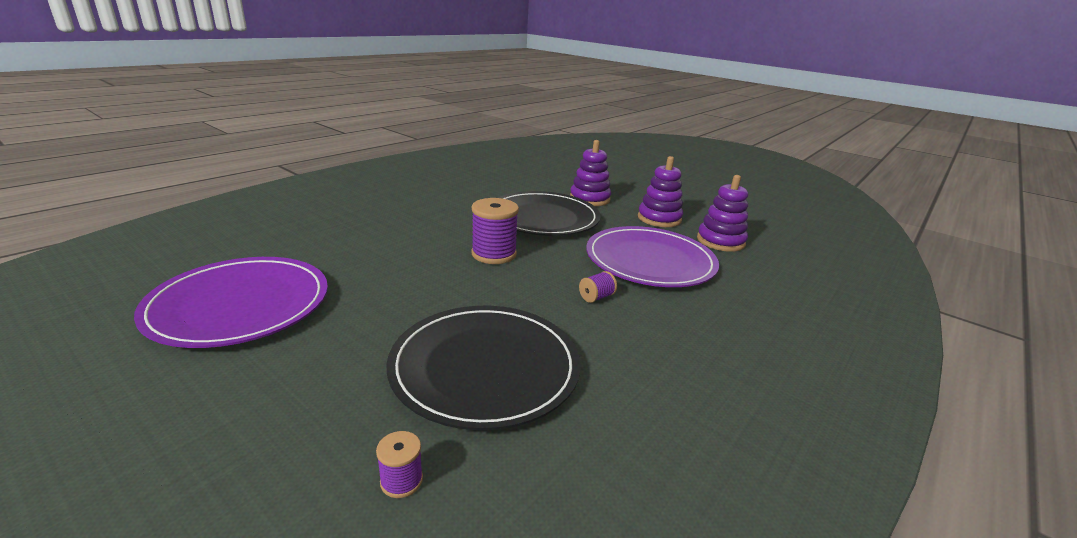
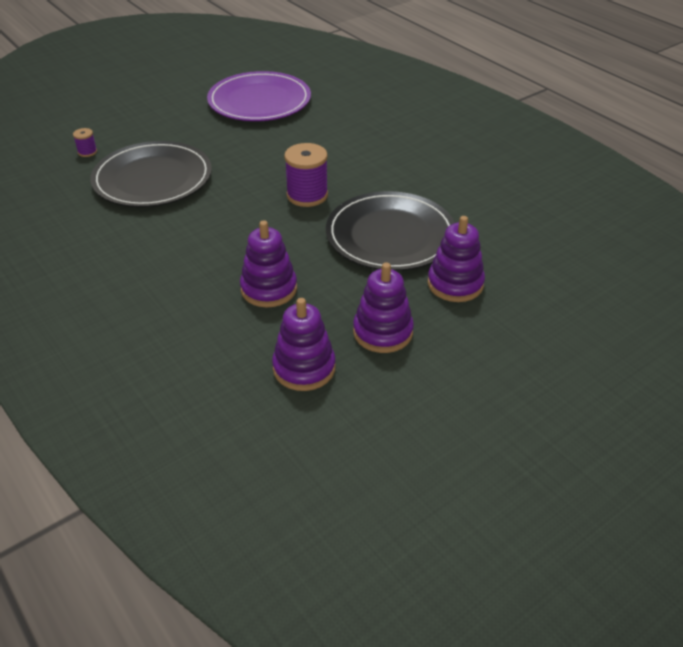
camera: 105 degrees right, 15 degrees up
purple spool [579,271,617,303] -> none
purple plate [586,226,719,287] -> purple stacking toy [240,220,297,307]

